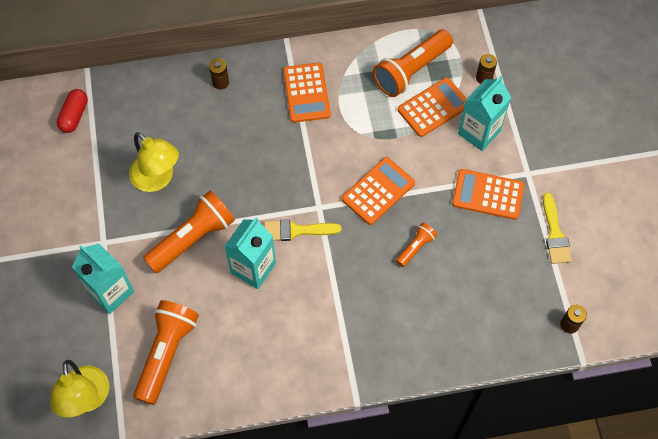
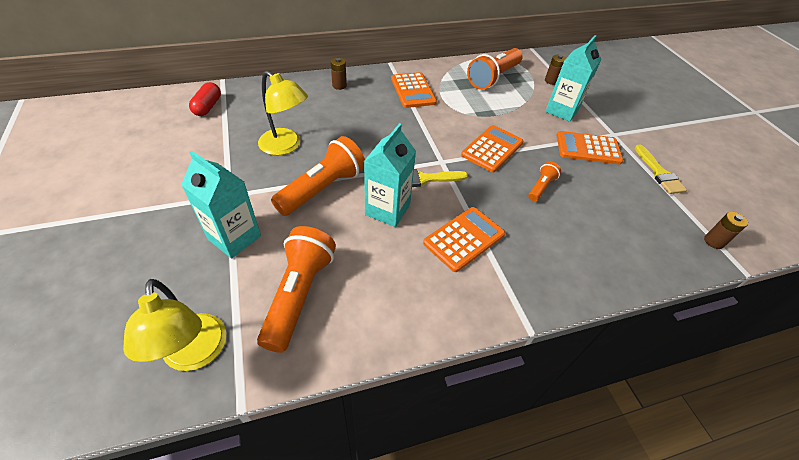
camera: 10 degrees left, 15 degrees down
orange calculator [398,77,467,137] -> orange calculator moved to [423,207,505,272]

